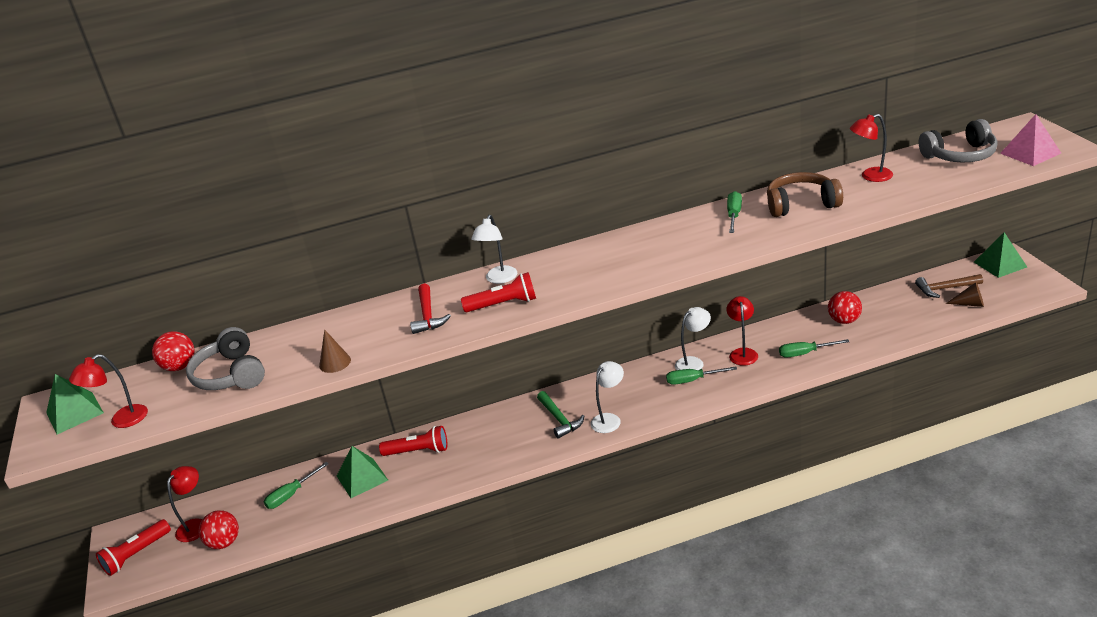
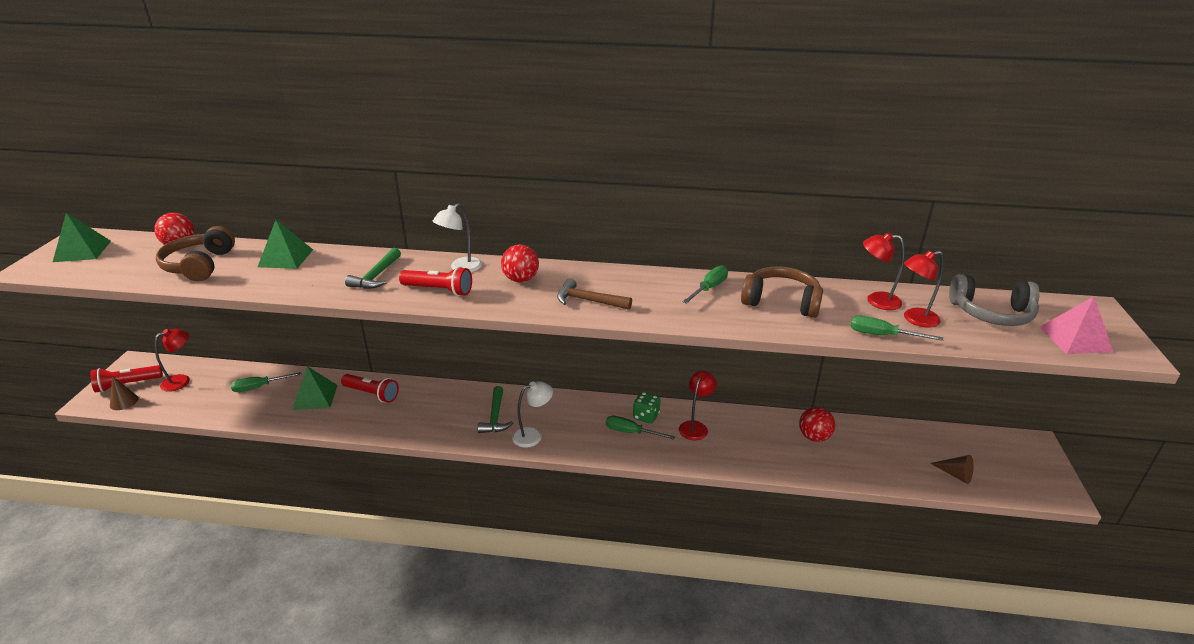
camera: 20 degrees right, 0 degrees up
red lamp [69,354,148,428] -> red lamp moved to [904,251,944,328]
grey headphones [186,327,265,390] -> brown headphones [156,226,235,281]
red ball [199,510,239,549] -> red ball moved to [501,244,539,282]
brown cone [319,329,351,373] -> brown cone moved to [110,376,138,410]
red hammer [410,283,451,334] -> green hammer [345,248,401,289]
white lamp [675,307,711,370] -> green dice [633,392,661,424]
green screwdriver [779,339,850,357] -> green screwdriver moved to [850,316,943,341]
brown hammer [915,274,983,298] -> brown hammer moved to [557,278,632,310]
green pyramid [974,232,1027,278] -> green pyramid moved to [258,220,313,269]

